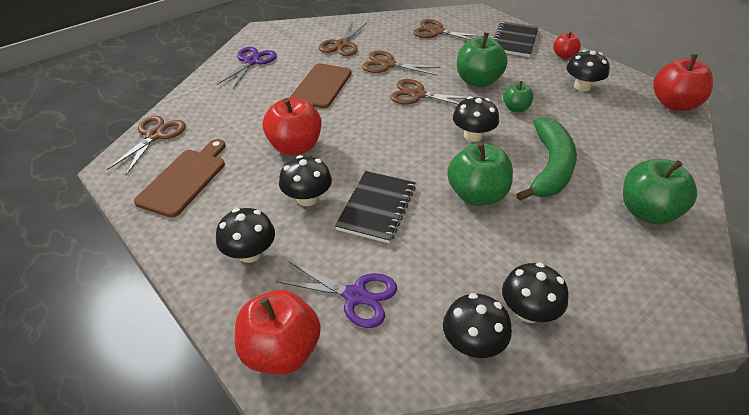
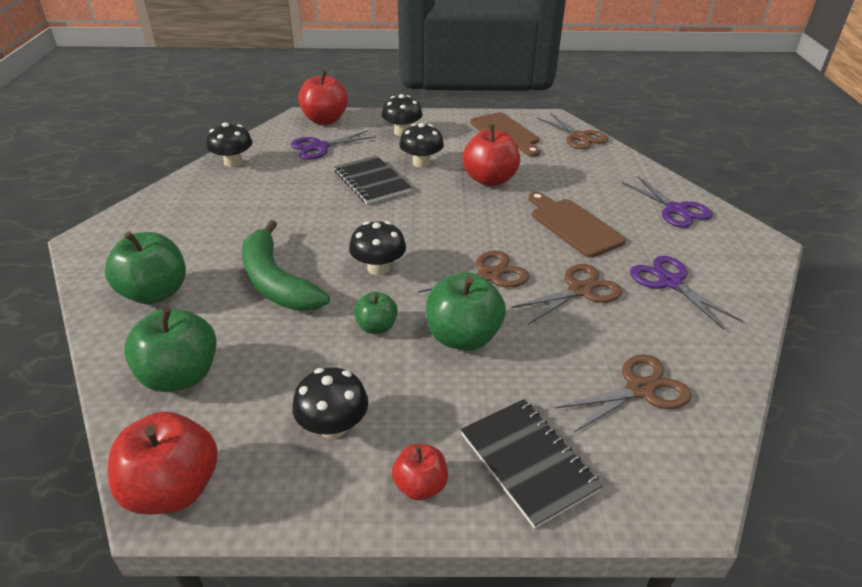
camera: 130 degrees right, 5 degrees down
brown scissors [319,23,367,56] -> purple scissors [630,256,743,330]
green apple [447,142,513,206] -> green apple moved to [124,307,217,392]
black mushroom [502,263,569,323] -> none

